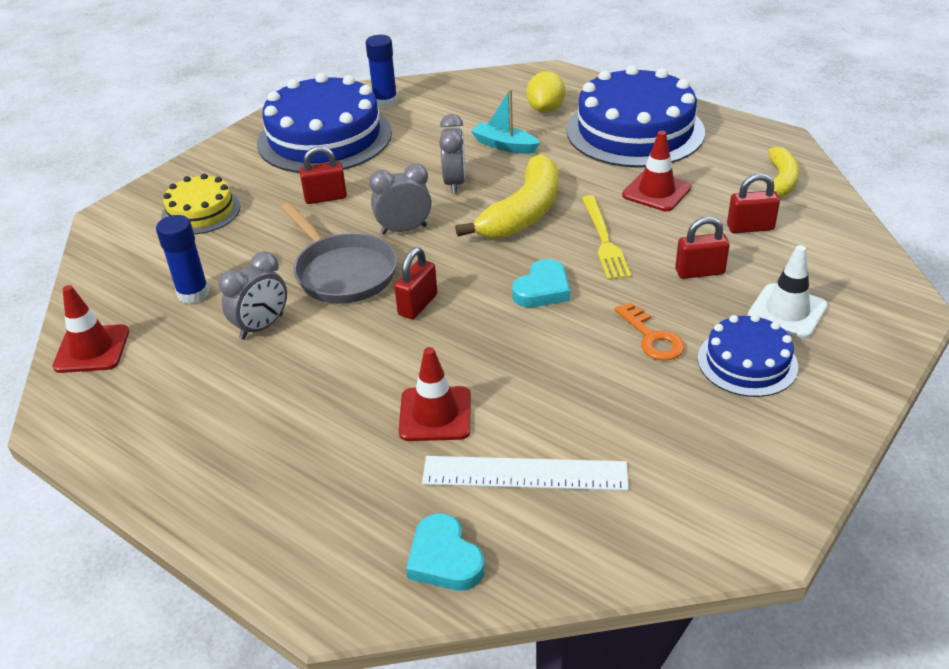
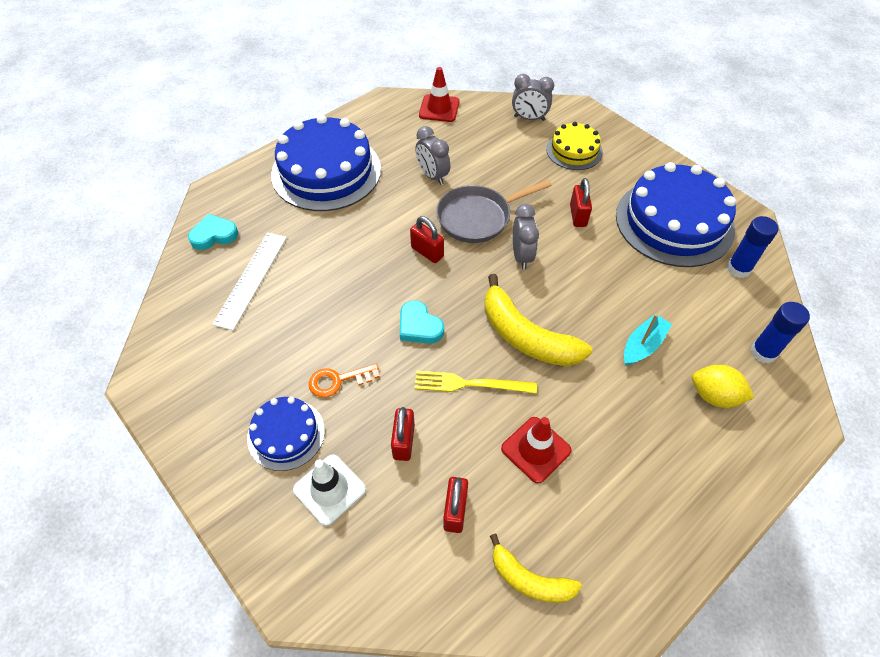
camera: 100 degrees right, 15 degrees up
blue glue stick [156,215,209,304] -> blue glue stick moved to [750,302,810,364]
red traffic cone [399,347,471,441] -> none
grey clock [439,114,465,194] -> grey clock moved to [512,74,554,121]
blue cake [567,65,705,168] -> blue cake moved to [271,115,381,211]

